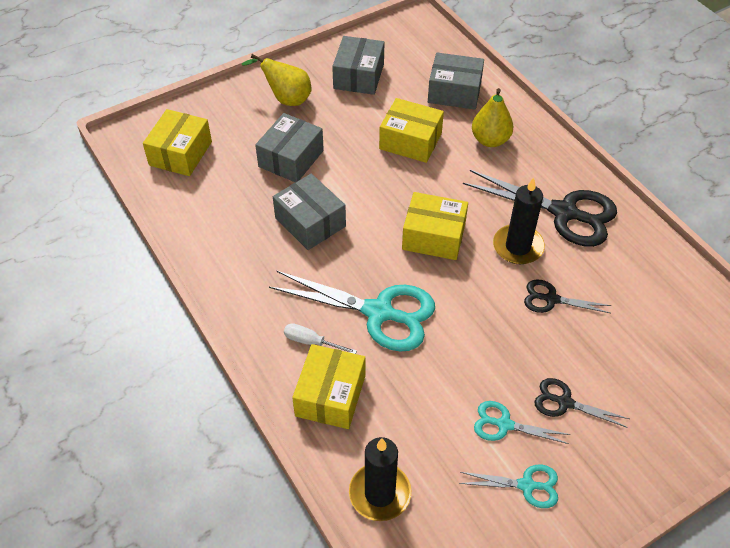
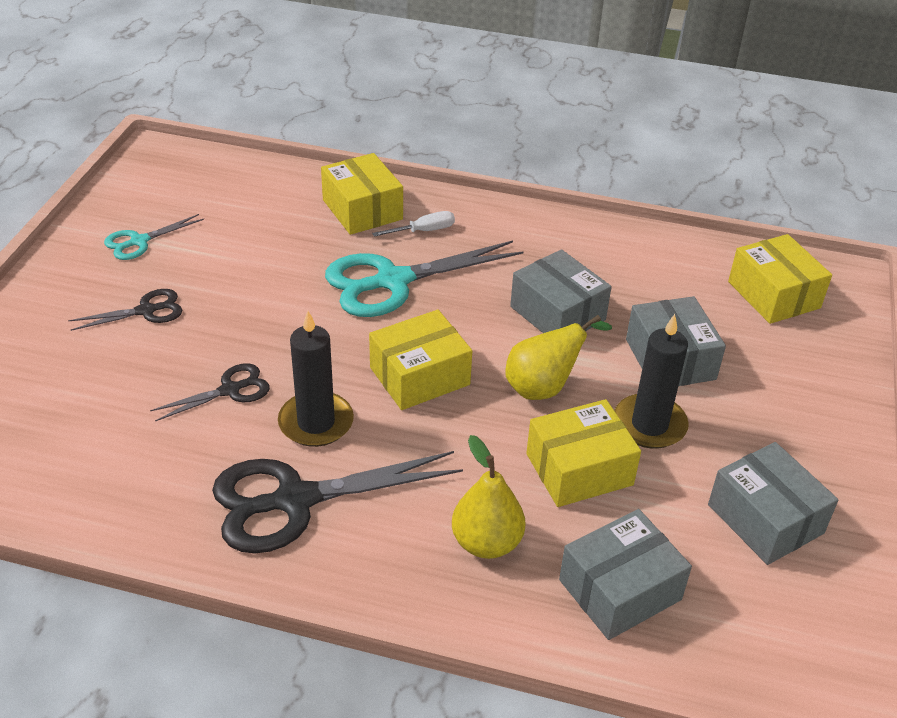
camera: 135 degrees right, 10 degrees down
yellow pear [242,54,311,106] -> yellow pear moved to [505,315,612,400]
grey box [273,174,346,250] -> grey box turned 45 degrees clockwise [510,249,612,333]
black candle [349,437,411,521] -> black candle moved to [614,314,689,449]
turquoise scissors [474,401,570,444] -> none

